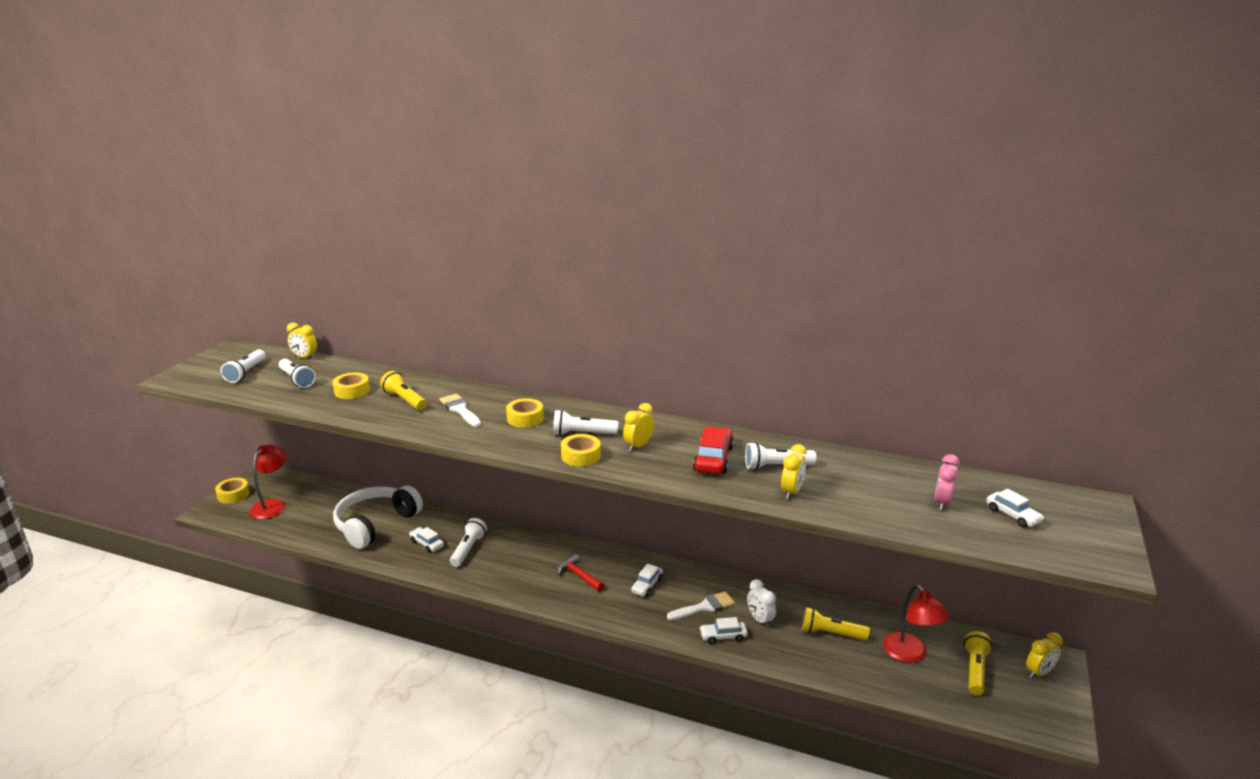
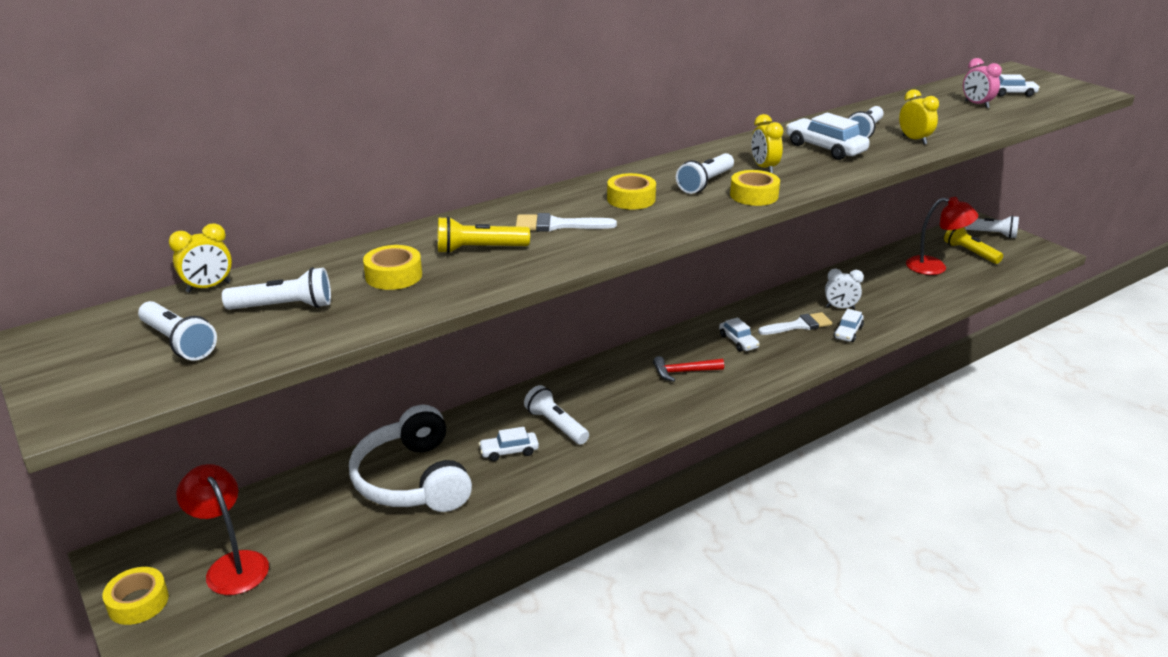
camera: 55 degrees left, 5 degrees up
white brush [667,591,735,620] -> white brush turned 60 degrees clockwise [758,312,832,335]
red car [693,426,734,474] -> white car [786,113,870,160]
yellow flashlight [802,607,870,640] -> none
yellow clock [1026,632,1063,678] -> white flashlight [965,215,1019,238]

